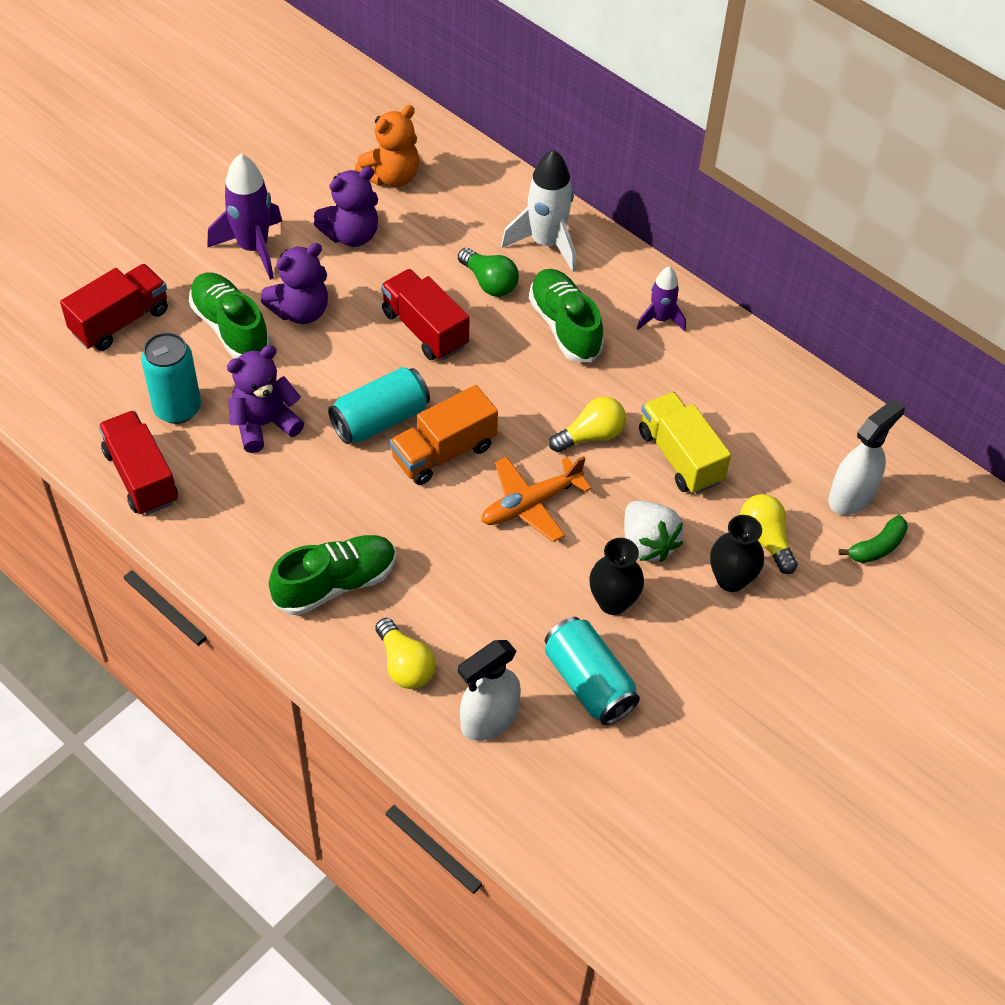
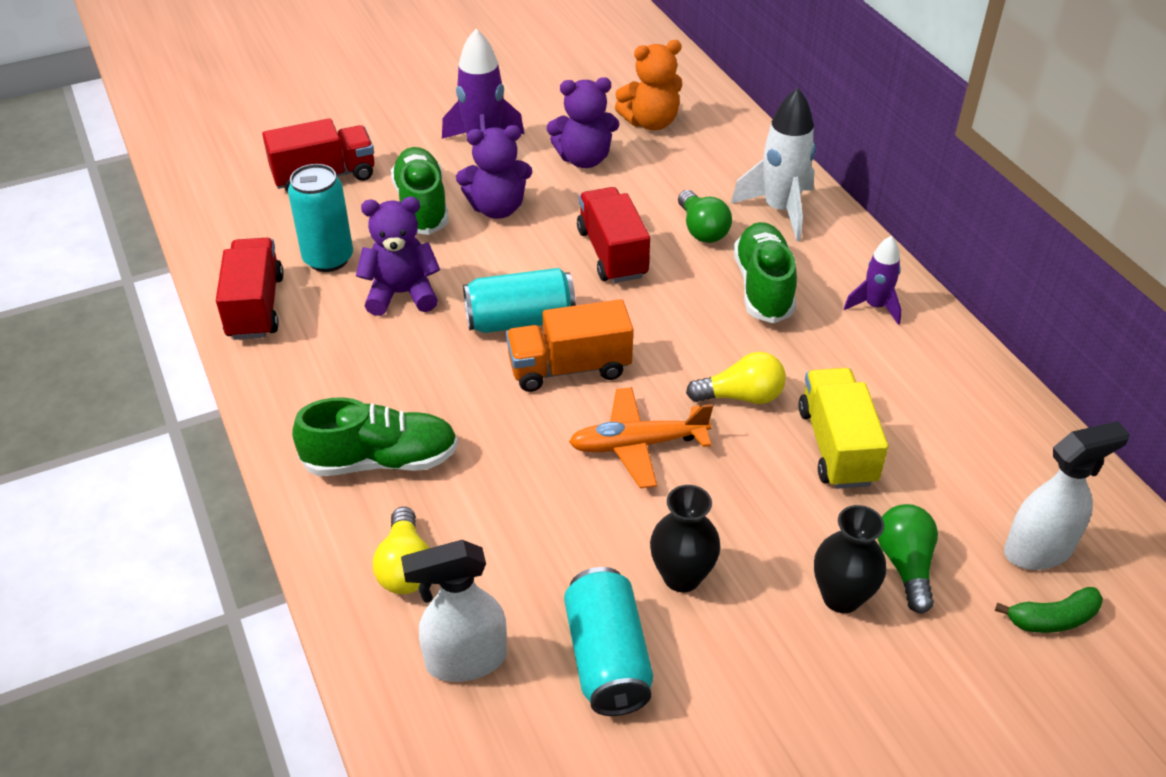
camera: 25 degrees right, 10 degrees down
white strawberry [624,501,684,562] -> none
yellow light bulb [740,494,798,574] -> green light bulb [877,504,938,614]

